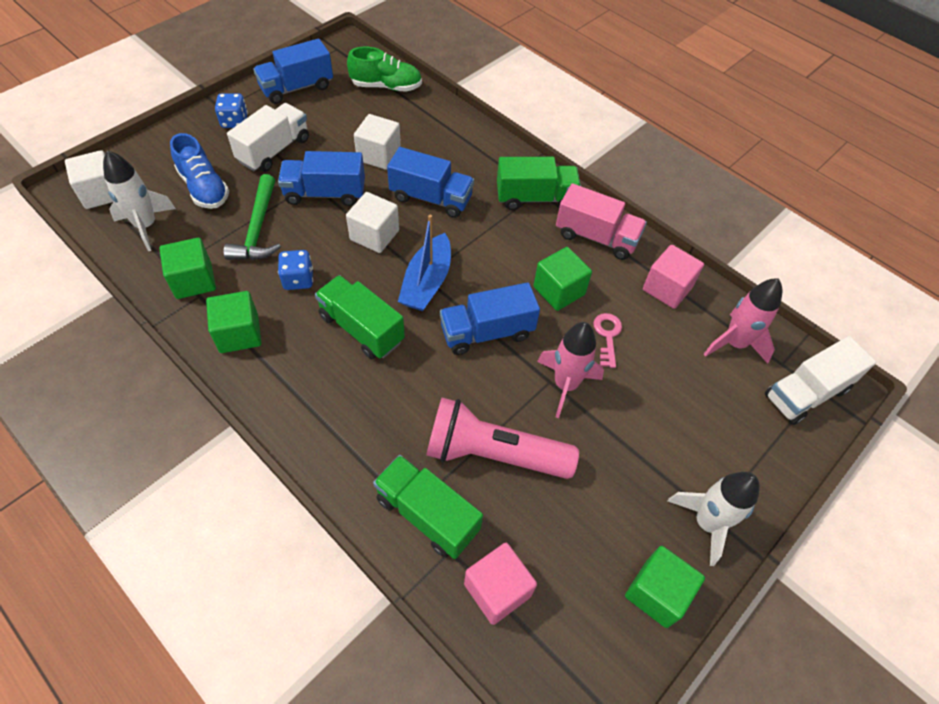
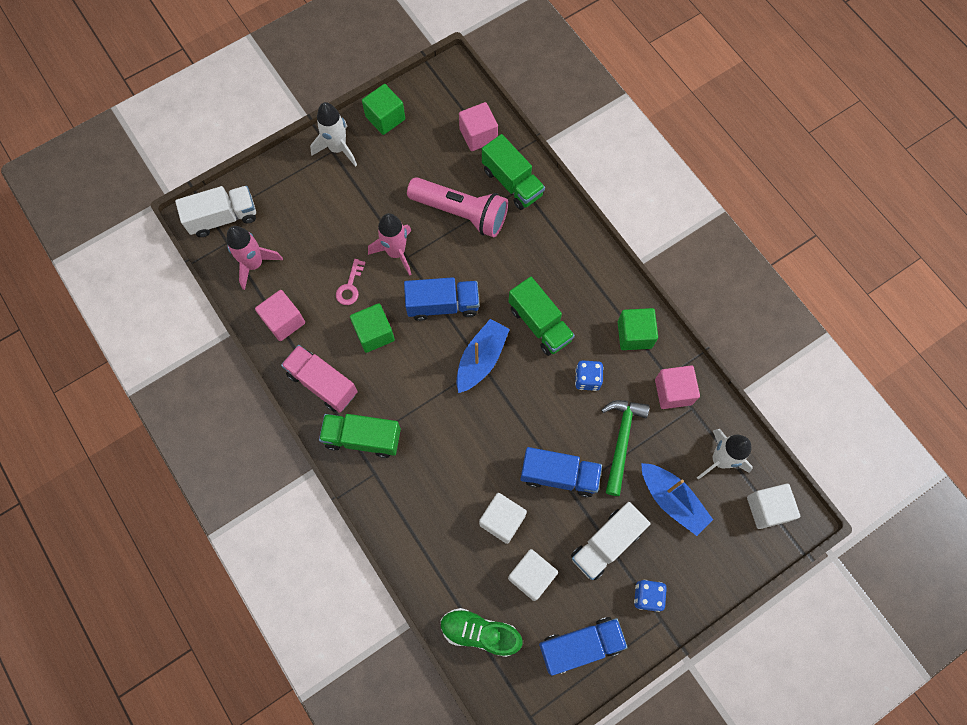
camera: 165 degrees left, 15 degrees up
green cube [159,238,216,299] -> pink cube [655,365,700,409]
blue shoe [170,133,229,209] -> blue boat [641,463,713,536]
white cube [346,192,399,253] -> white cube moved to [508,549,558,601]
blue truck [387,147,474,218] -> none

